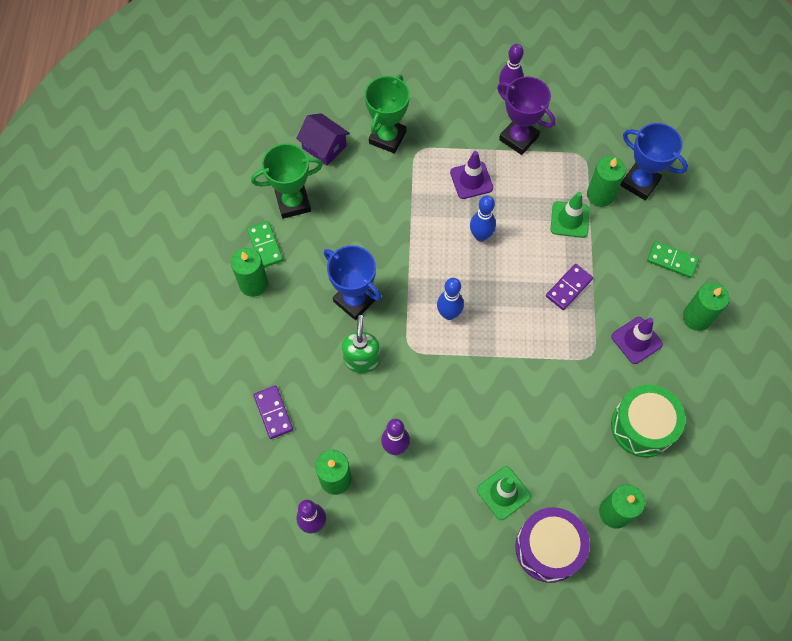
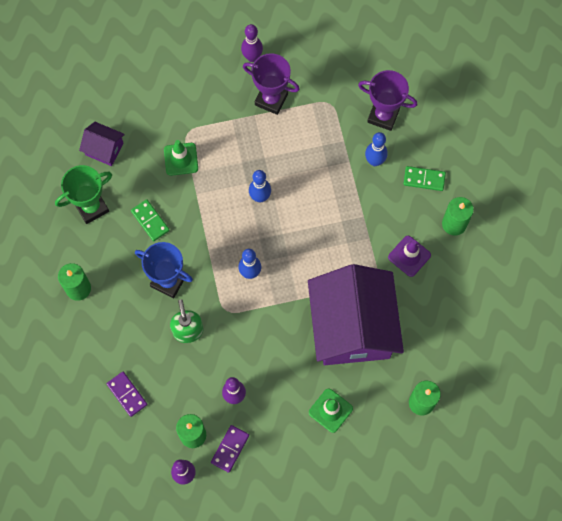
camera: 15 degrees left, 5 degrees up
green domino [247,221,283,268] -> green domino moved to [131,199,170,241]
green trophy [365,75,410,154] -> none
purple traffic cone [450,151,493,199] -> none
purple drum [515,507,590,583] -> none
purple domino [546,264,593,310] -> purple domino moved to [211,425,249,473]
green traffic cone [551,192,590,238] -> green traffic cone moved to [164,140,198,176]
green candle [587,156,626,207] -> none
green drum [611,385,686,457] -> none
blue trophy [620,123,688,200] -> purple trophy [358,70,418,131]
none -> purple house [308,264,404,365]
none -> blue bowling pin [365,132,388,166]

